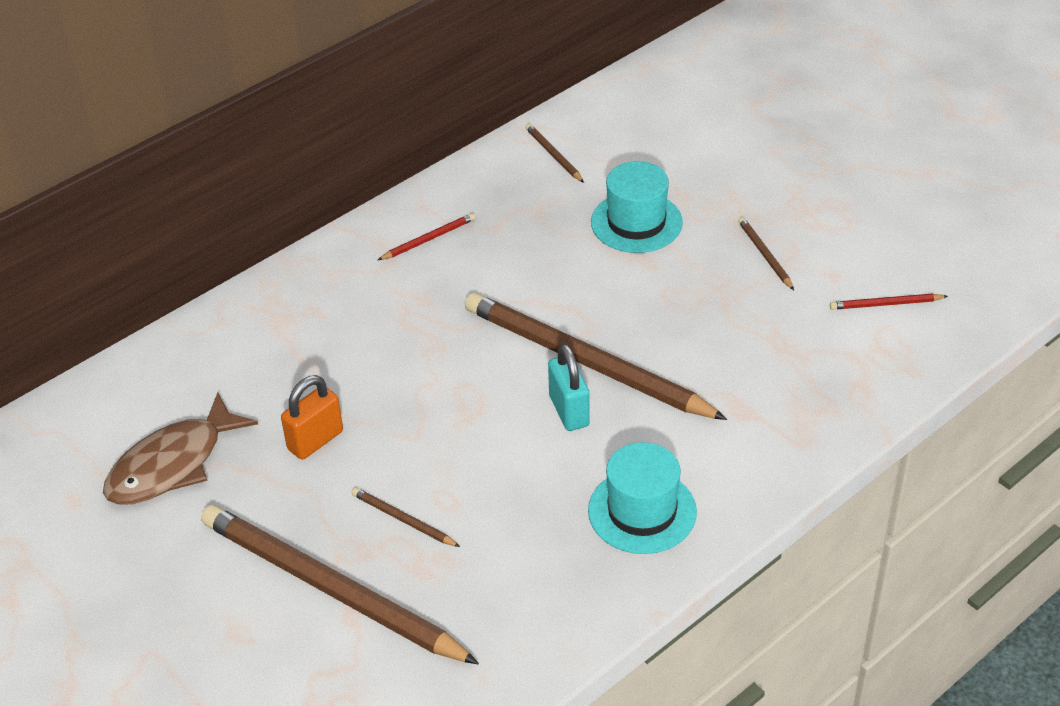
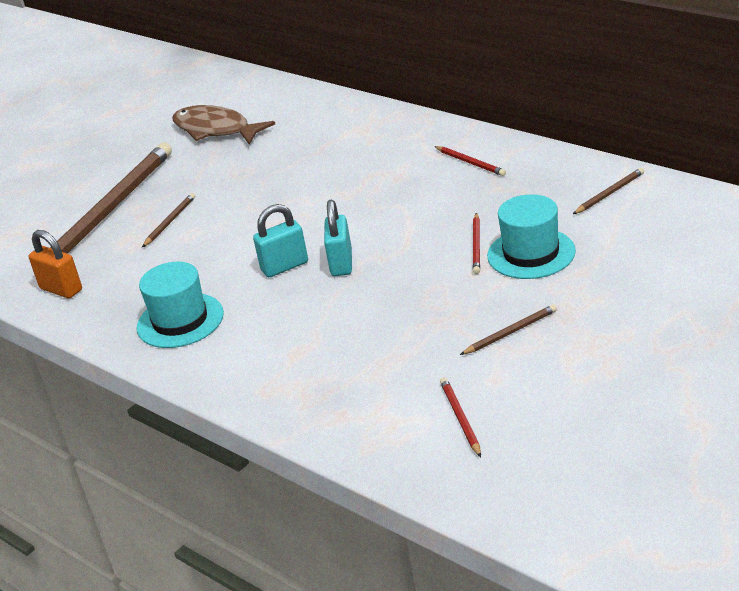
camera: 85 degrees right, 10 degrees down
orange padlock [281,375,343,460] -> orange padlock moved to [29,230,82,298]
brown pencil [465,293,727,420] -> turquoise padlock [324,200,352,276]
none -> red pencil [473,213,480,274]

